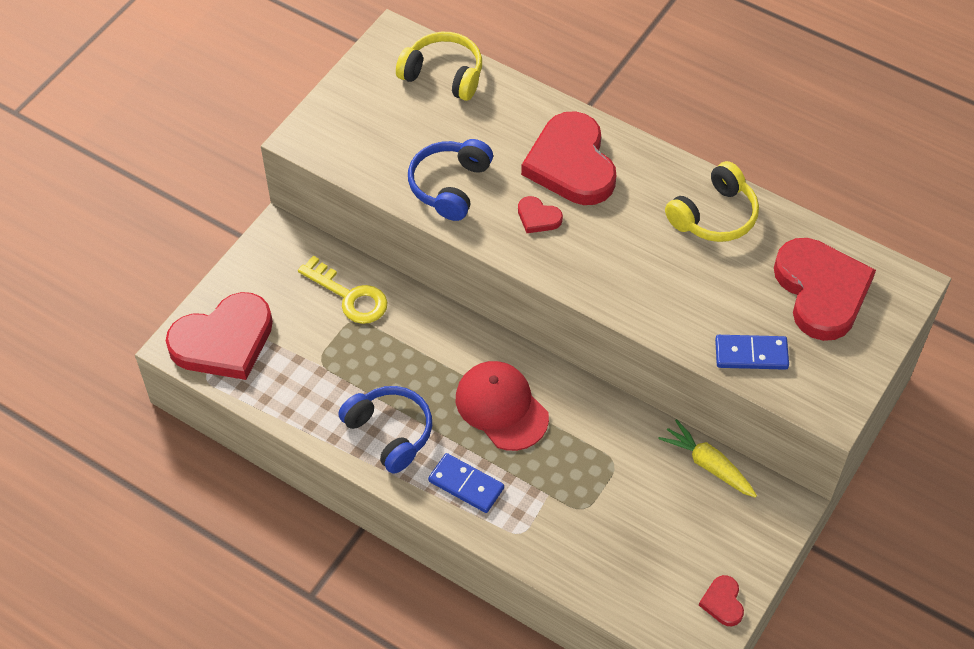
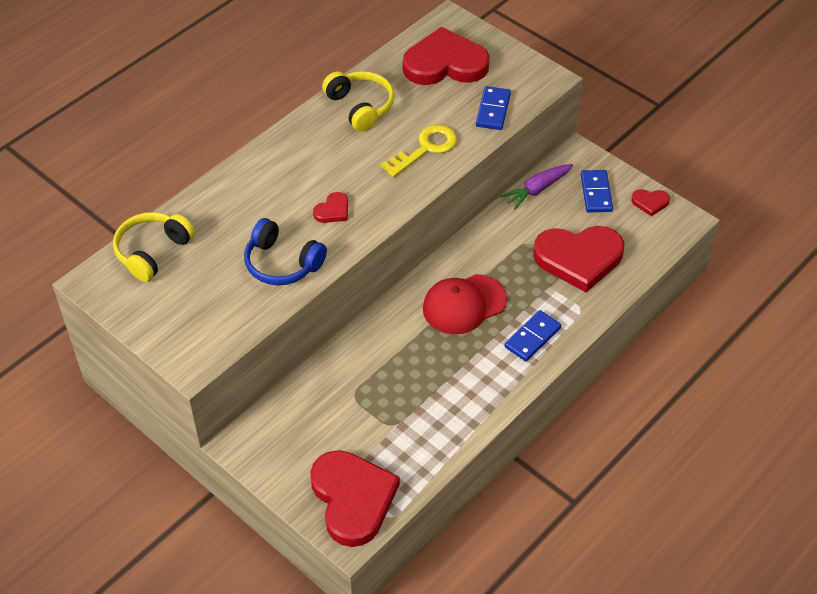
camera: 80 degrees left, 5 degrees down
yellow key [298,256,388,324] -> yellow key moved to [381,125,457,177]
blue headphones [338,386,432,474] -> none
red heart [521,111,616,205] -> red heart moved to [533,226,624,292]
yellow carrot [658,419,757,498] -> purple carrot [500,164,573,210]
none -> blue domino [581,170,613,212]

